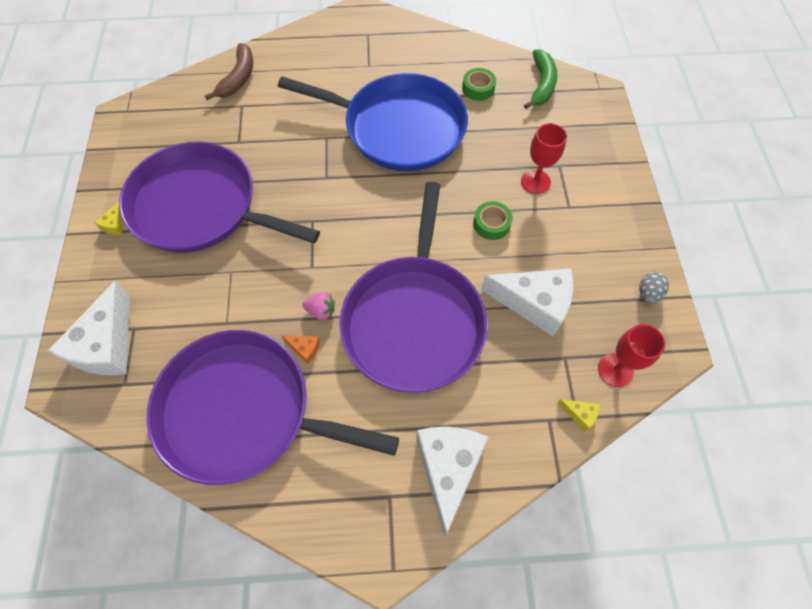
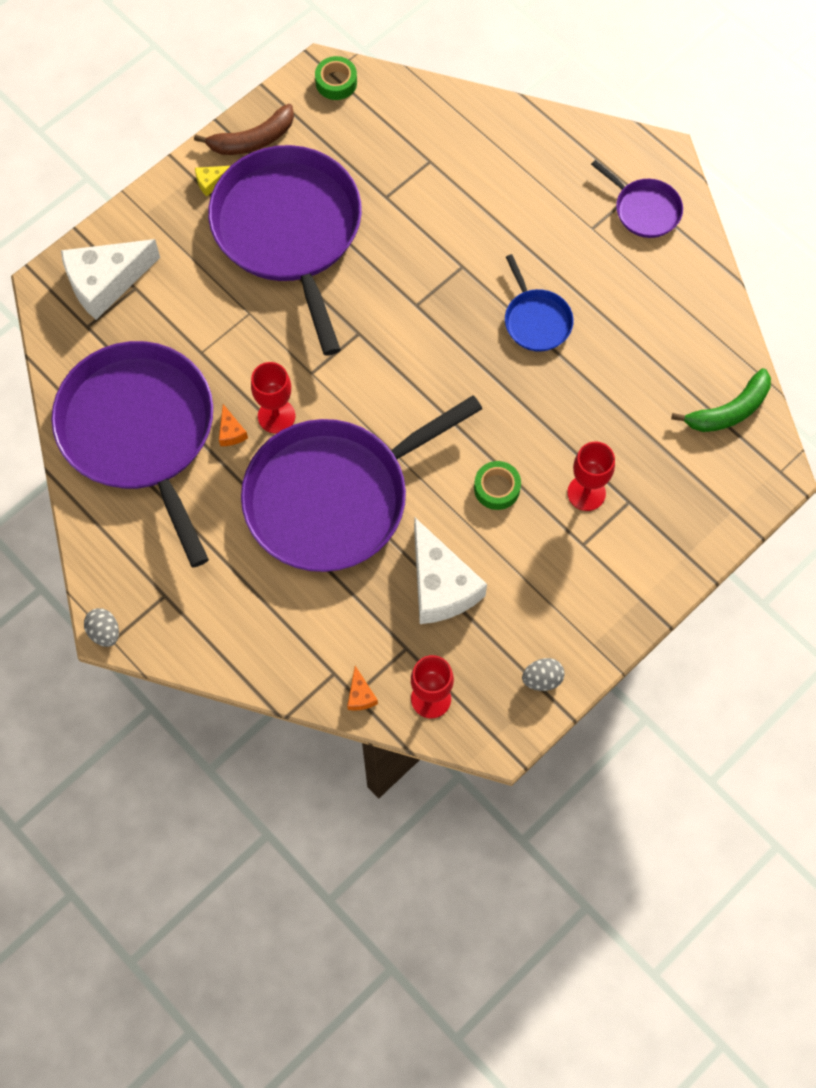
camera: 50 degrees right, 5 degrees up
brown banana [204,43,253,100] -> brown banana moved to [194,104,294,155]
blue pan [278,73,468,171] -> blue pan [505,254,573,352], size x0.44
pink strawberry [303,292,335,320] -> red goblet [251,362,295,434]
white cheese [416,427,489,536] -> none
green tape [462,68,496,101] -> green tape moved to [315,56,357,100]
yellow cheese [557,399,600,432] -> orange cheese [347,666,378,711]
none -> grey egg [84,608,119,647]
none -> purple pan [591,160,683,238]

